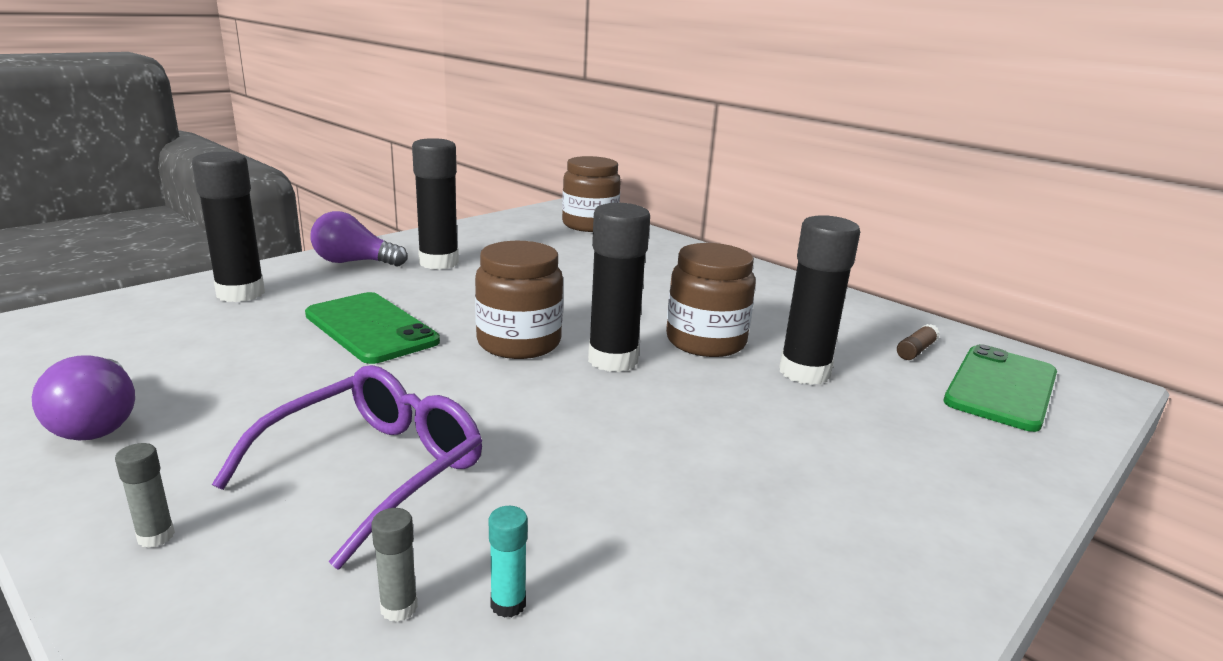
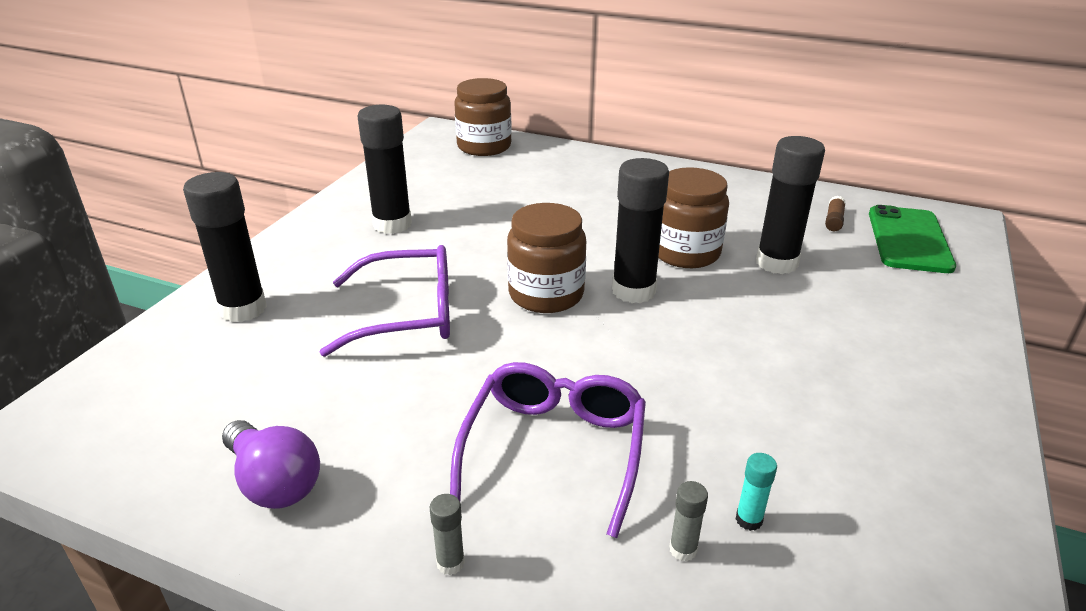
camera: 20 degrees left, 10 degrees up
green phone [305,292,440,364] -> purple glasses [320,245,450,357]
purple light bulb [310,211,408,266] -> none

